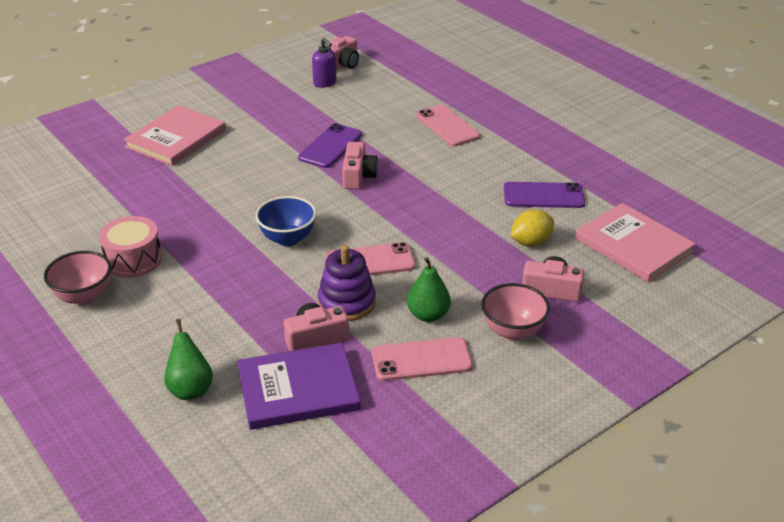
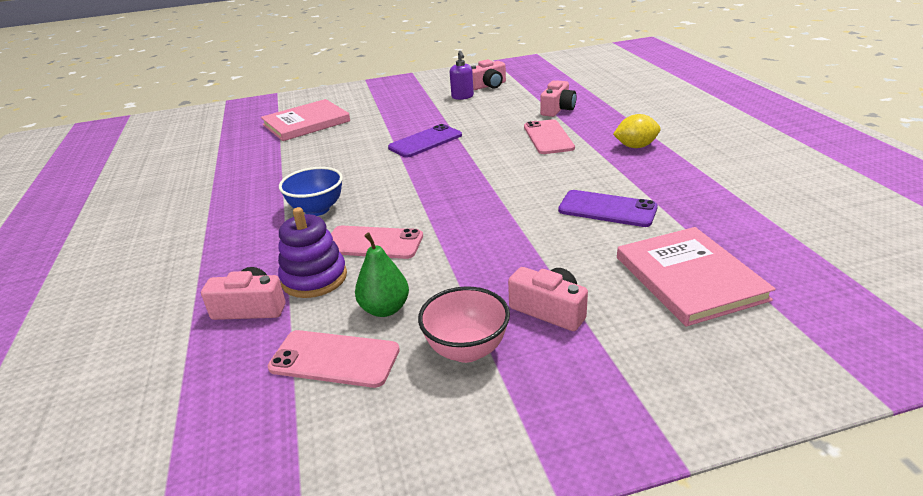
camera: 25 degrees right, 5 degrees down
pink bowl [44,251,111,306] -> none
pink drum [99,216,162,278] -> none
green pear [164,319,213,400] -> none
purple book [237,342,361,430] -> none
pink camera [342,142,378,189] -> pink camera moved to [540,80,576,117]
yellow lemon [510,210,554,247] -> yellow lemon moved to [613,114,660,148]

